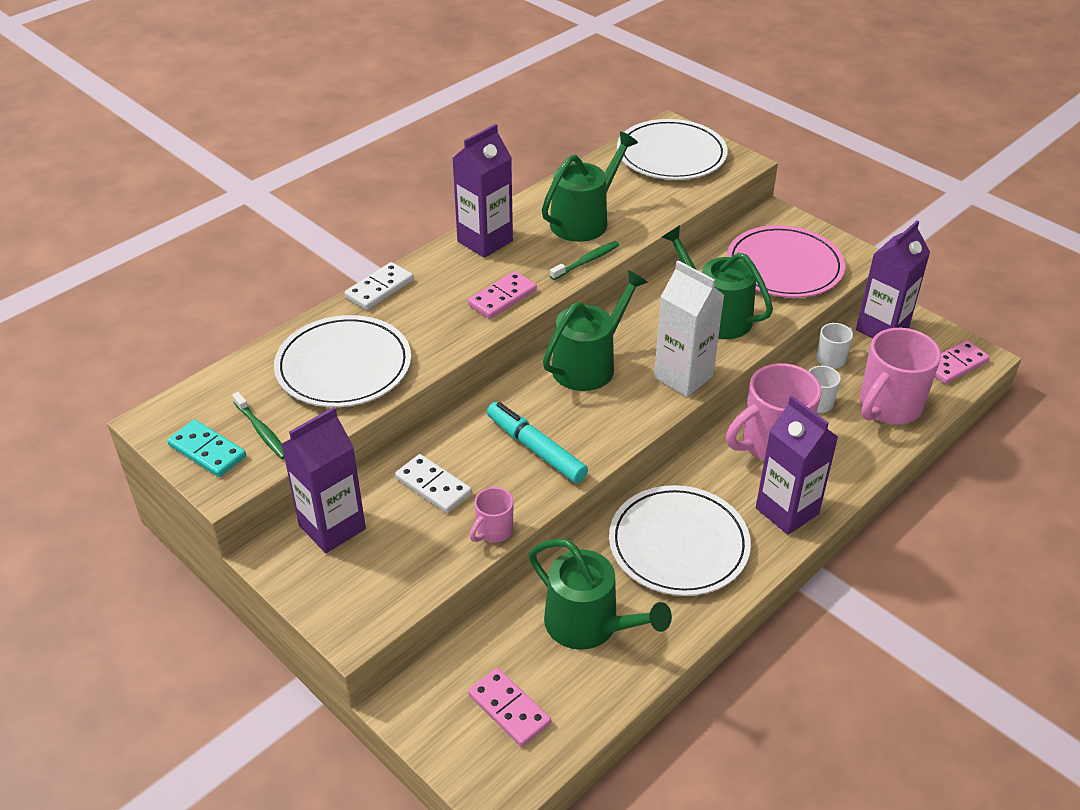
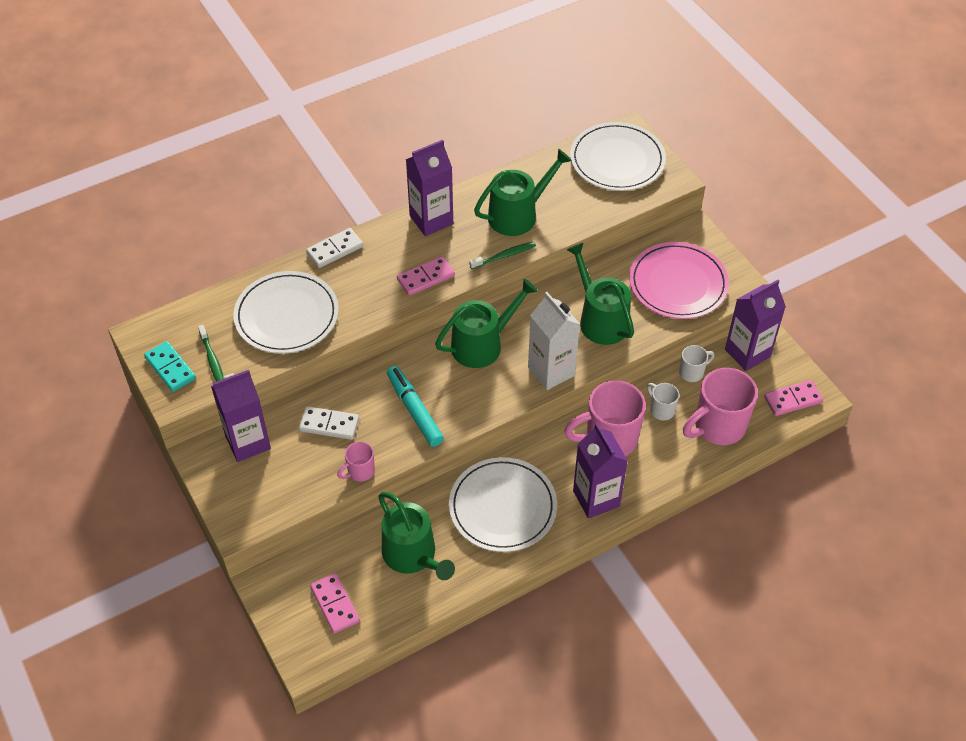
camera: 15 degrees right, 10 degrees up
white domino [395,454,472,513] -> white domino turned 45 degrees counterclockwise [299,406,359,440]

